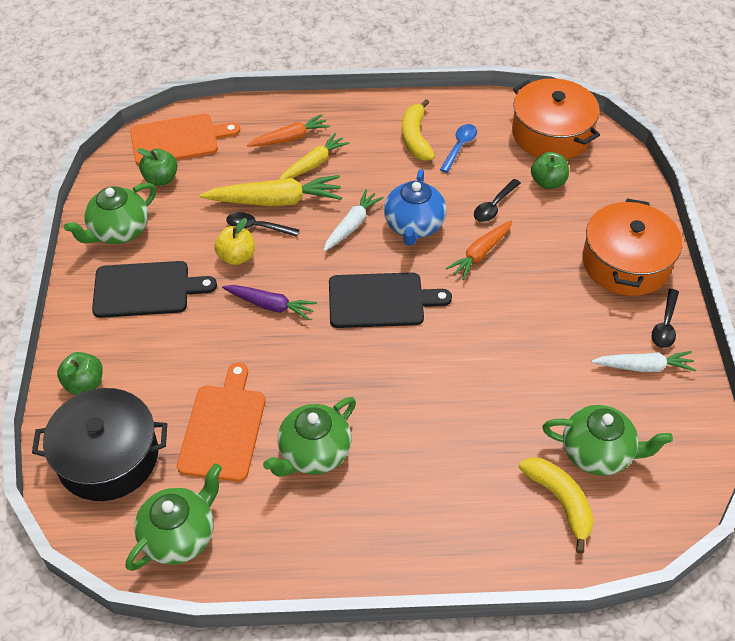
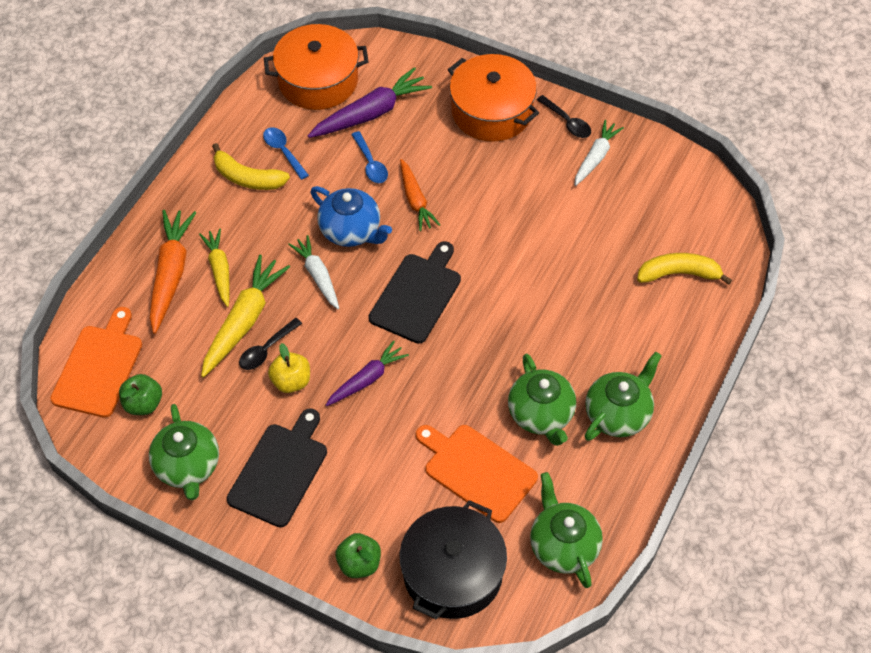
camera: 60 degrees left, 5 degrees up
orange carrot [247,114,330,147] -> orange carrot [149,210,197,334], size x1.56
black spoon [474,179,521,222] -> blue spoon [351,131,388,183]
green apple [531,152,569,189] -> purple carrot [308,67,432,138]
green teapot [542,405,673,476] -> green teapot moved to [585,352,662,441]

